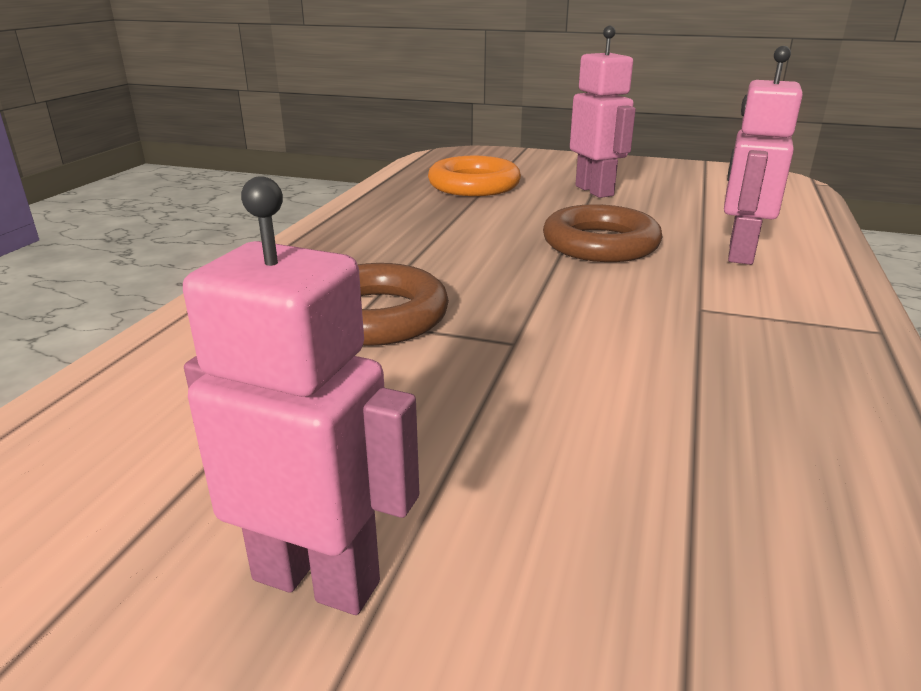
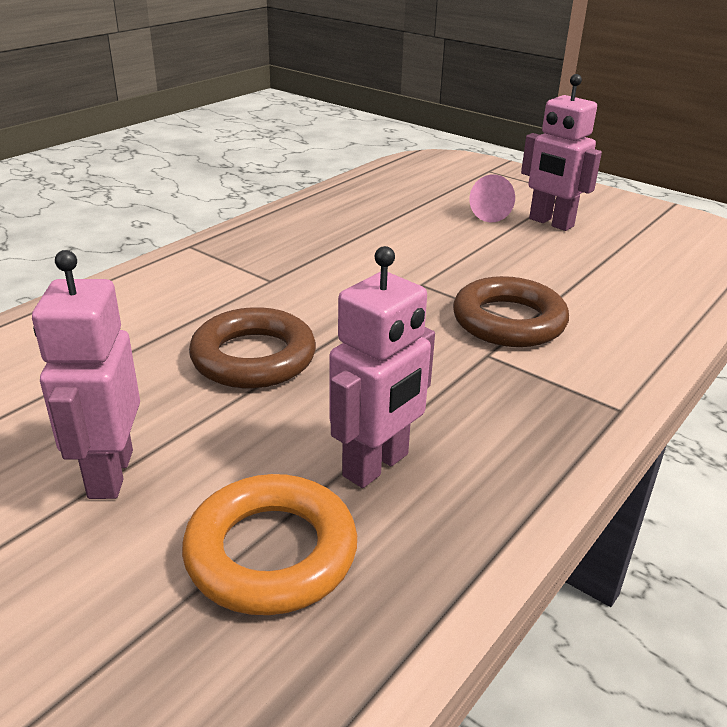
camera: 160 degrees left, 5 degrees up
pink robot [724,46,803,265] -> pink robot moved to [329,246,435,488]
none -> pink cone [469,174,515,222]

